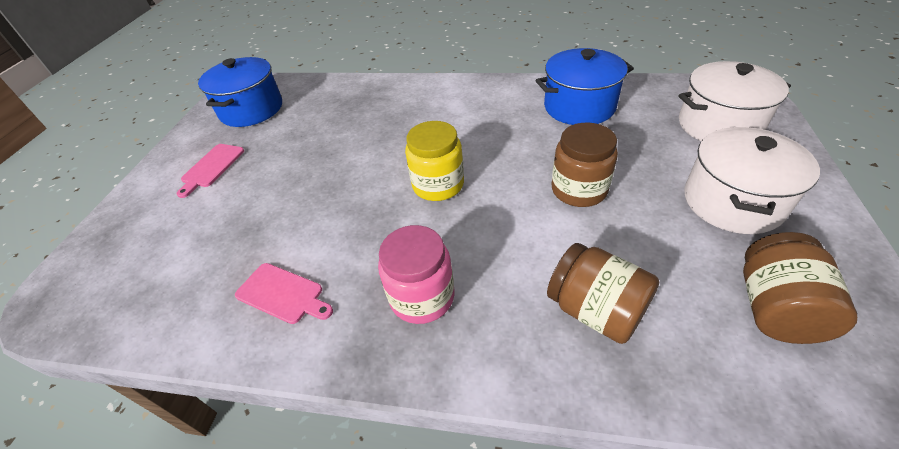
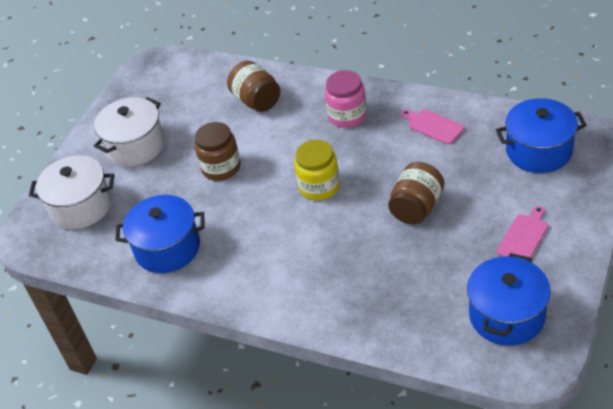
camera: 165 degrees left, 0 degrees up
brown jar [743,232,857,344] -> brown jar moved to [388,162,444,225]
none -> blue pot [496,98,587,173]

